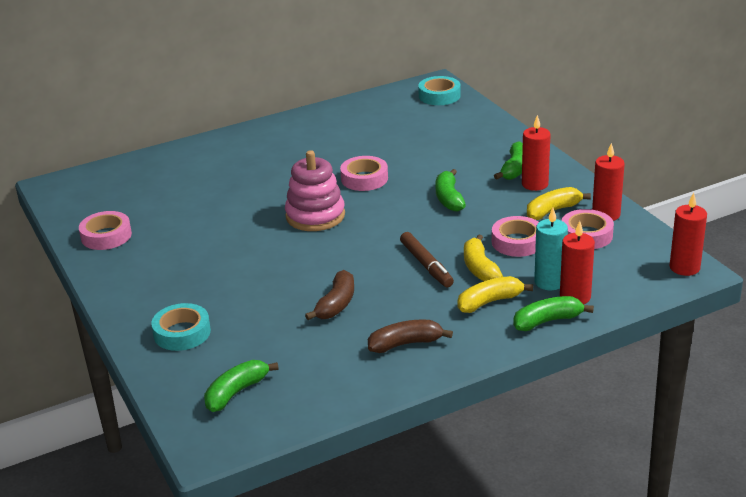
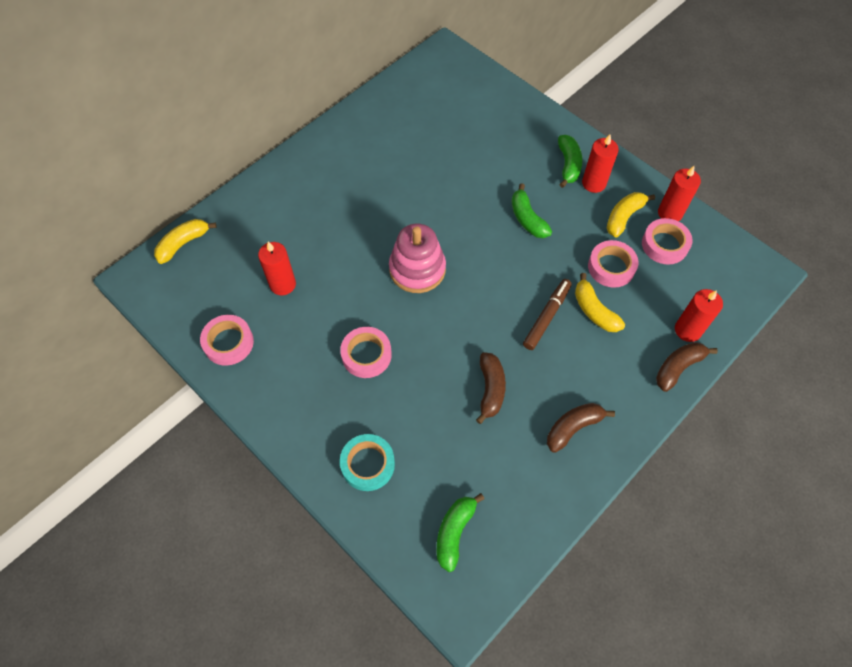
camera: 20 degrees left, 30 degrees up
pink tape [340,156,388,191] -> pink tape moved to [340,327,392,378]
brown marker [400,232,454,287] -> brown marker turned 105 degrees counterclockwise [523,279,572,350]
turquoise tape [418,76,461,105] -> none
yellow banana [457,276,533,313] -> yellow banana moved to [154,219,216,264]
green banana [513,296,594,331] -> brown banana [656,342,718,392]
turquoise candle [534,207,568,290] -> none
red candle [669,193,707,276] -> red candle moved to [258,241,296,295]

